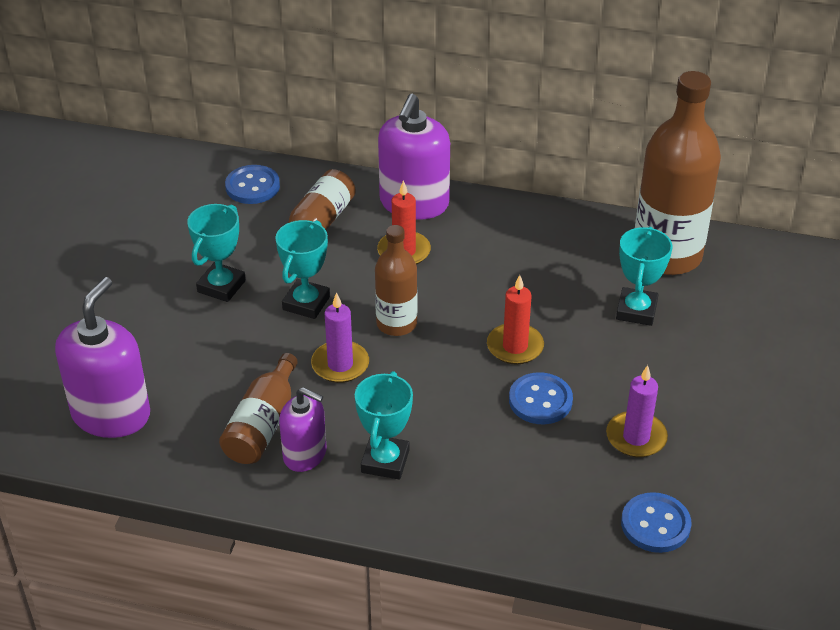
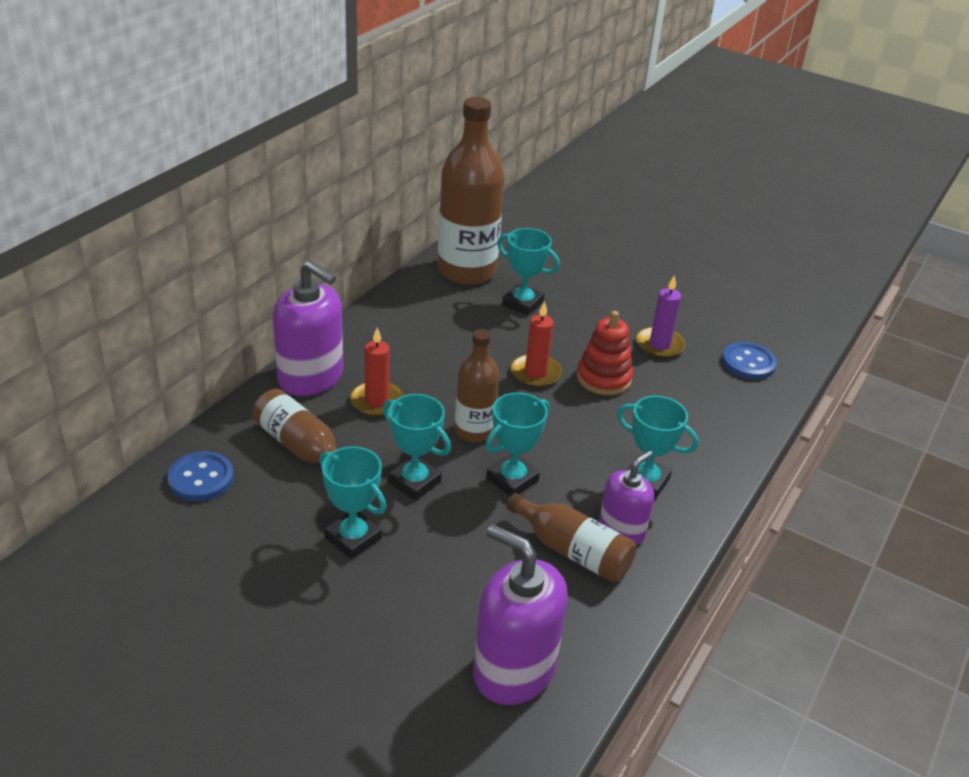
camera: 75 degrees left, 5 degrees down
purple candle [311,292,369,383] -> turquoise trophy [486,393,550,497]
blue button [509,372,573,424] -> red stacking toy [577,311,633,395]

